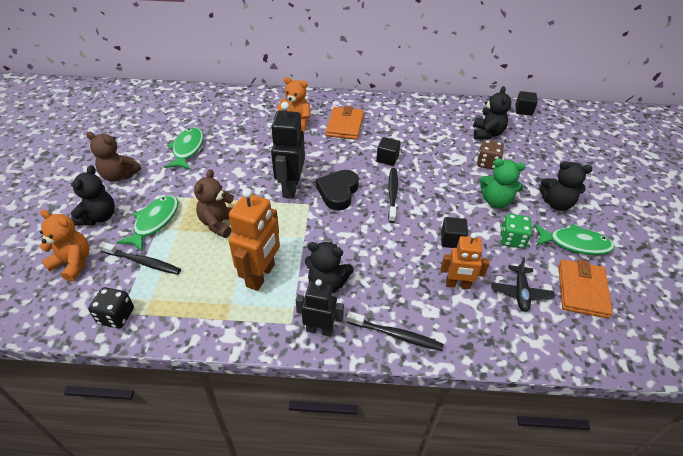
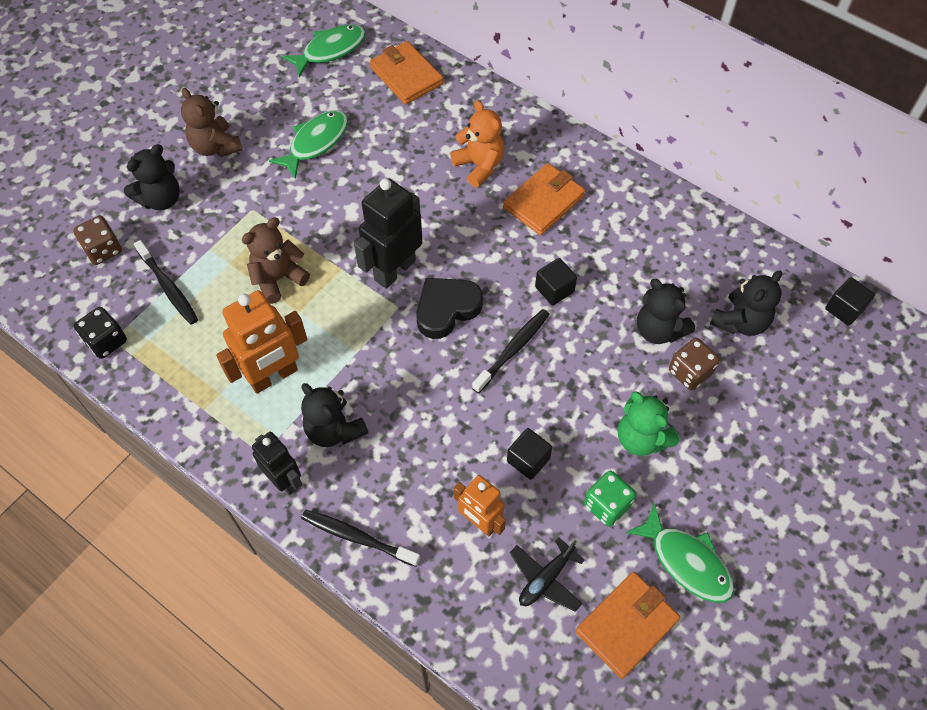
camera: 35 degrees right, 15 degrees up
orange teddy bear [39,210,89,281] -> brown dice [73,216,122,265]
green fish [116,195,178,251] -> green fish moved to [282,24,366,78]
black toothbrush [347,311,444,351] -> black toothbrush turned 150 degrees clockwise [301,510,420,567]
black teddy bear [540,161,593,211] -> black teddy bear moved to [637,279,695,344]
none -> orange wallet [370,41,443,104]

